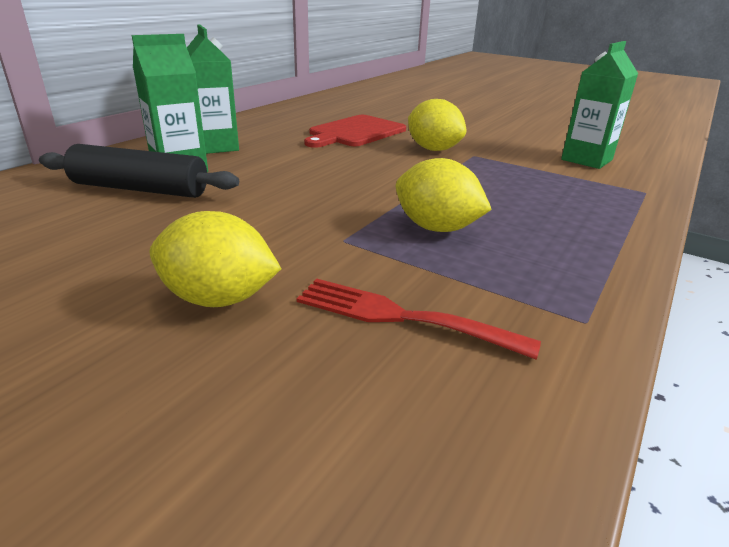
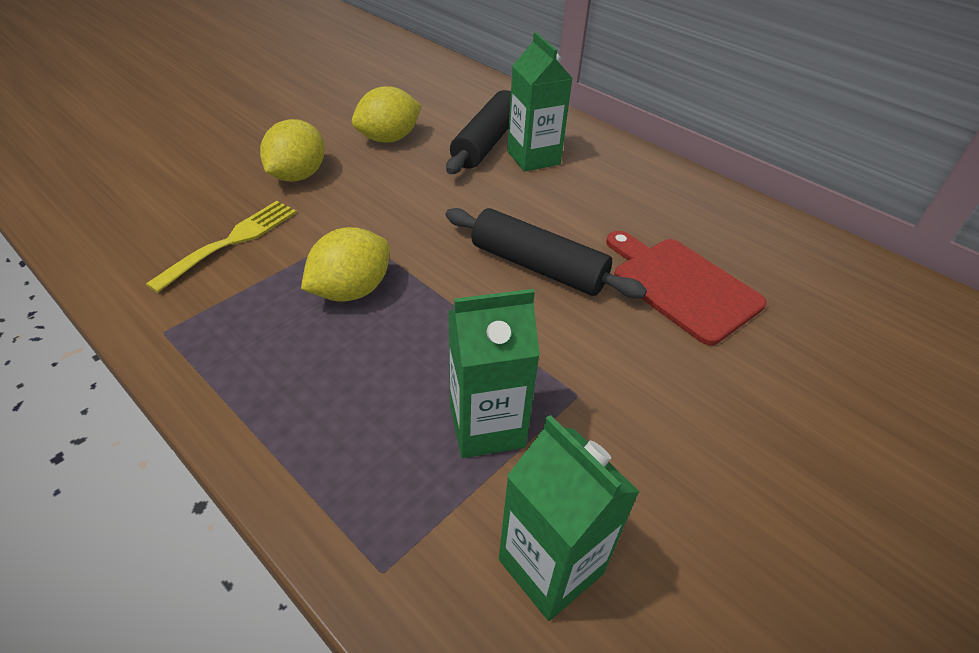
camera: 100 degrees right, 15 degrees up
green carton [187,24,239,154] -> green carton moved to [448,289,540,458]
red fork [297,278,541,360] -> yellow fork [146,201,297,293]
yellow lemon [408,99,466,151] -> yellow lemon moved to [352,86,422,143]
none -> black rolling pin [446,208,647,298]

